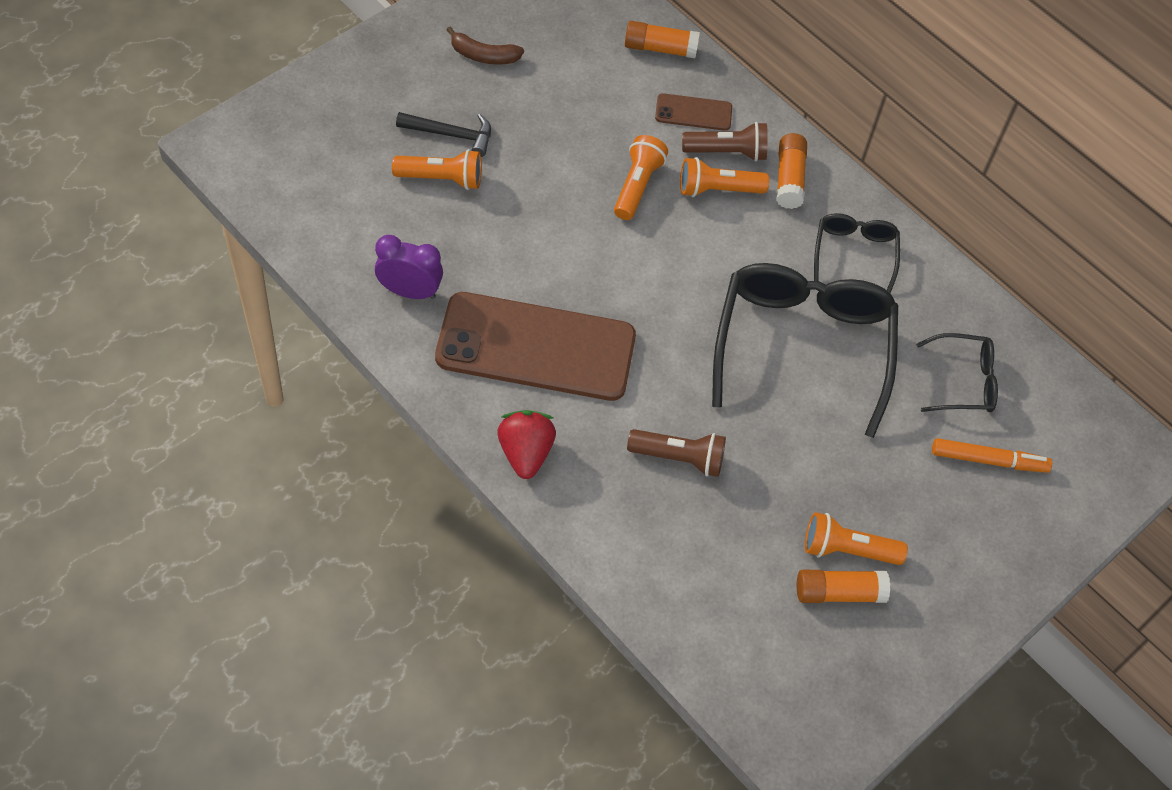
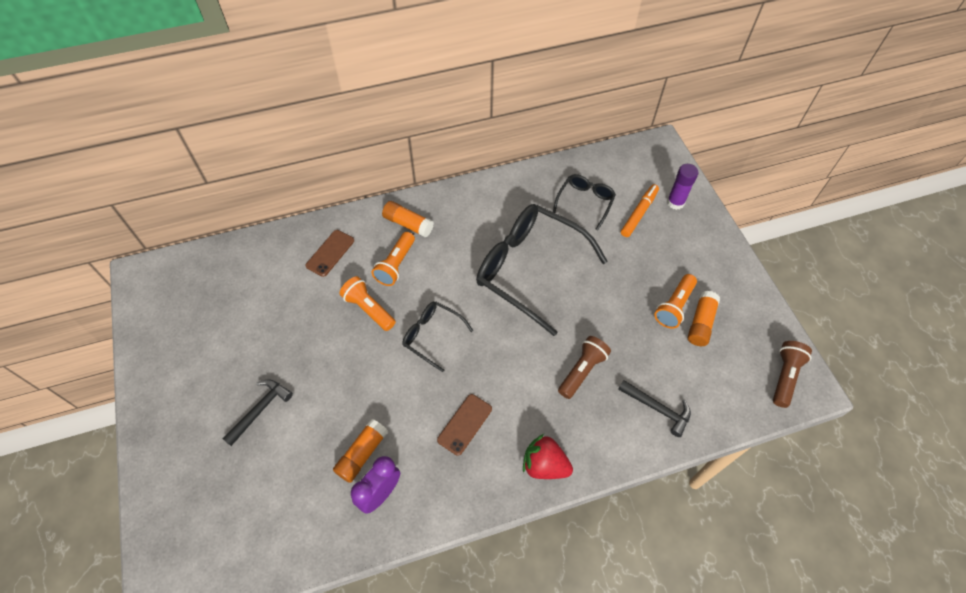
camera: 60 degrees left, 0 degrees up
orange flashlight [392,149,482,190] -> none
brown phone [435,292,636,401] -> brown phone [437,394,492,456], size x0.44
brown banana [446,27,524,65] -> none
orange glue stick [625,21,700,58] -> orange glue stick moved to [333,419,388,483]
brown flashlight [682,122,768,161] -> brown flashlight moved to [773,341,812,408]
black glasses [814,213,900,293] -> black glasses moved to [402,302,473,372]
none -> black hammer [618,380,691,437]
none -> purple glue stick [667,164,698,210]

